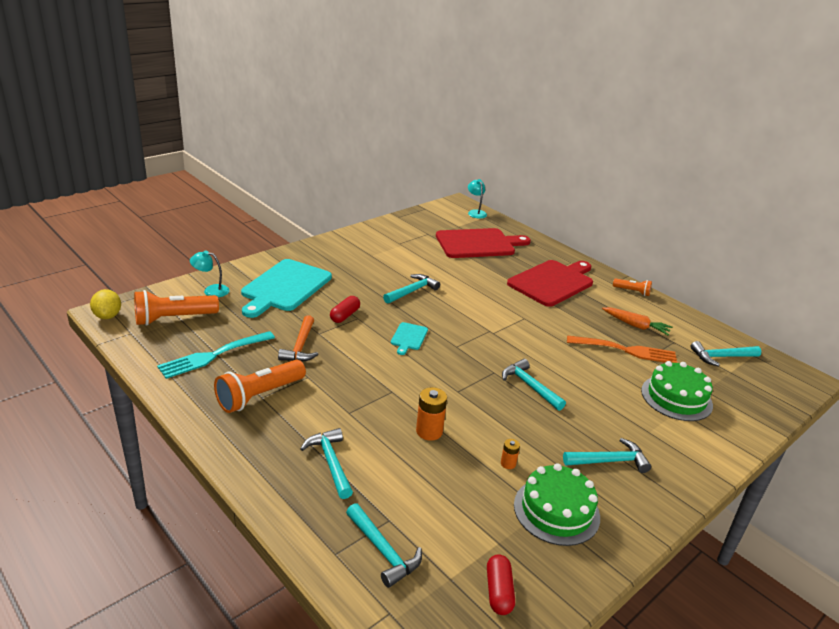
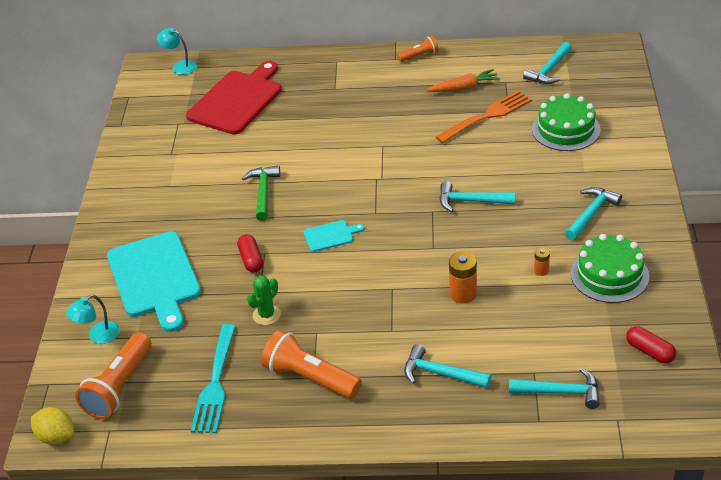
camera: 40 degrees left, 10 degrees up
orange flashlight [214,360,306,413] -> orange flashlight turned 120 degrees clockwise [261,330,362,399]
orange hammer [278,315,319,361] -> green cactus [247,275,281,325]
turquoise hammer [383,274,440,304] -> green hammer [242,165,280,221]
turquoise cutting board [391,322,428,355] -> turquoise cutting board turned 75 degrees counterclockwise [303,220,365,252]
red cutting board [507,260,593,307] -> none

